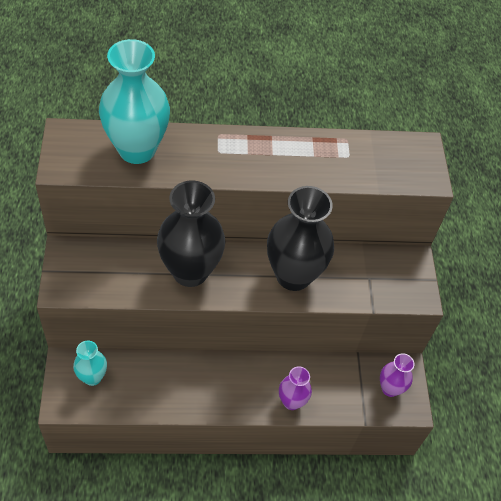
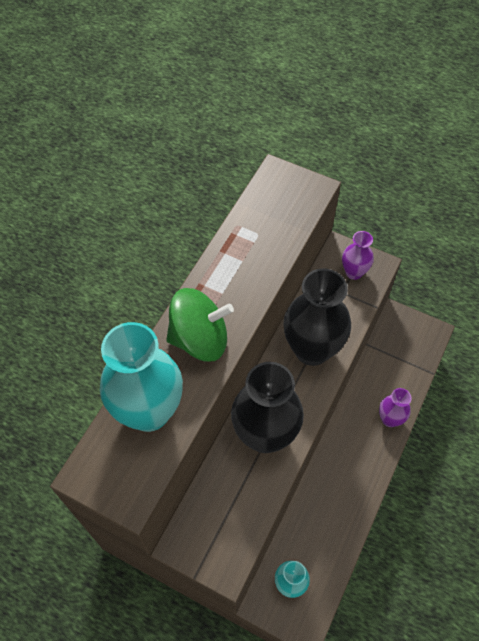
camera: 55 degrees left, 5 degrees up
purple vase [380,353,414,397] -> purple vase moved to [342,231,374,280]
none -> green spinning top [166,288,234,362]

